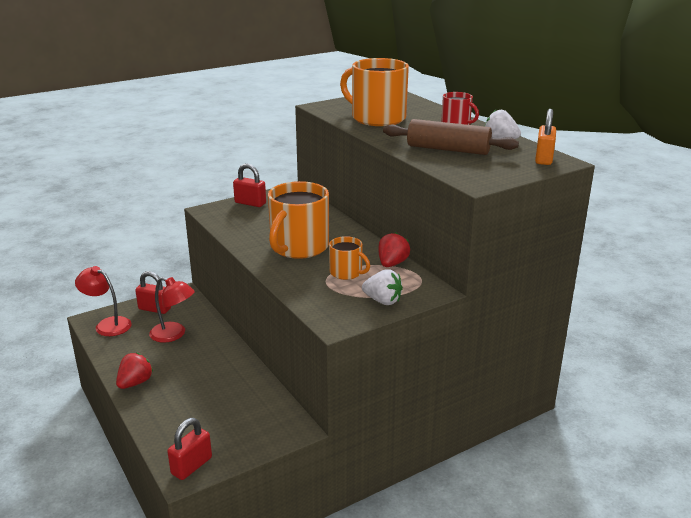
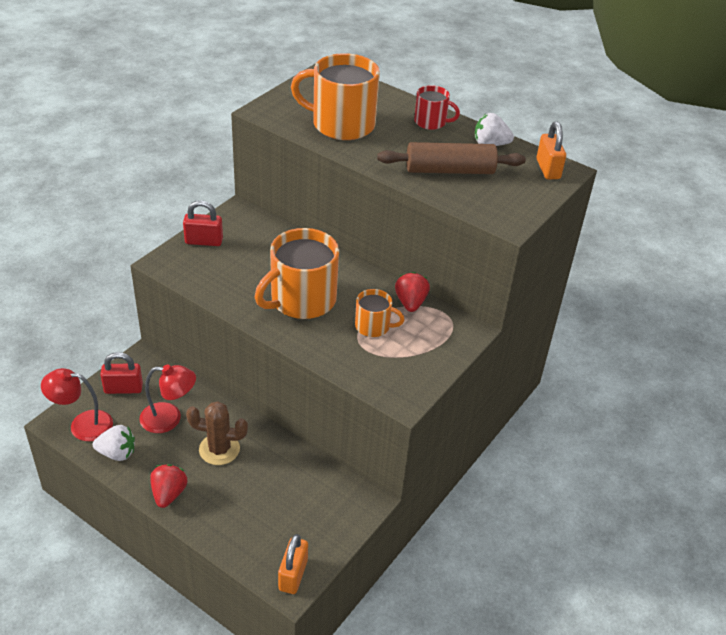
camera: 25 degrees left, 15 degrees up
red padlock [167,418,212,480] -> orange padlock [278,534,308,594]
orange mug [268,181,329,259] -> orange mug turned 45 degrees clockwise [255,228,339,319]
white strawberry [362,269,403,305] -> white strawberry moved to [93,425,135,461]
none -> brown cactus [186,401,248,465]

